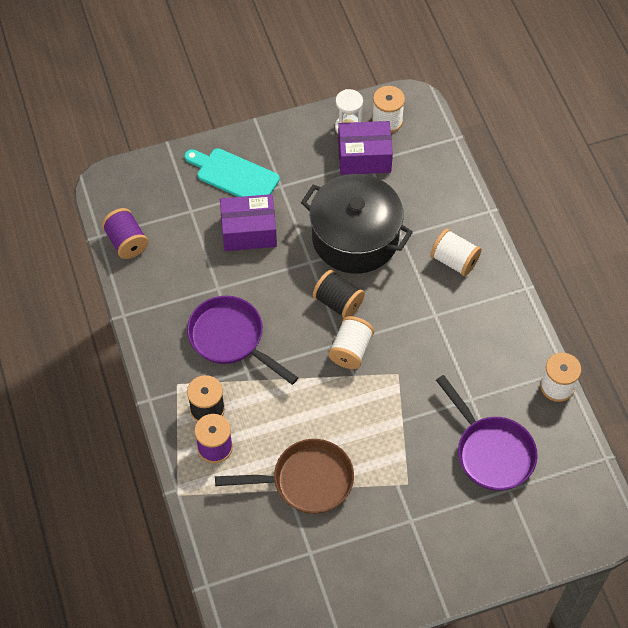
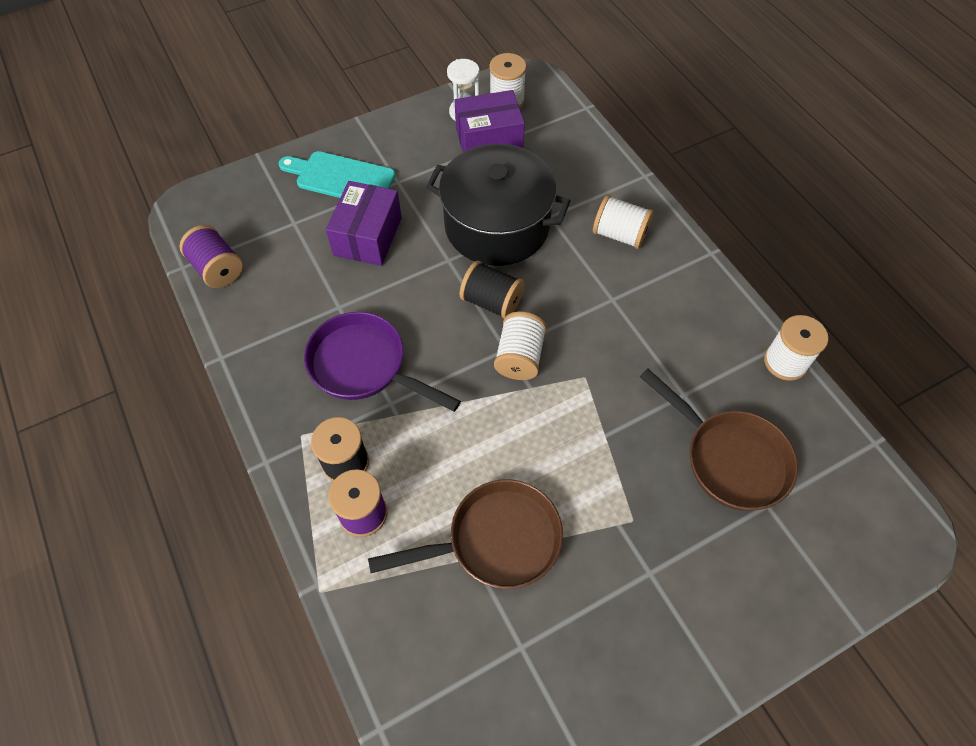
camera: 10 degrees left, 0 degrees up
purple box [220,194,277,251] -> purple box turned 60 degrees counterclockwise [326,181,402,266]
purple pan [436,375,538,491] -> brown pan [640,369,798,511]

